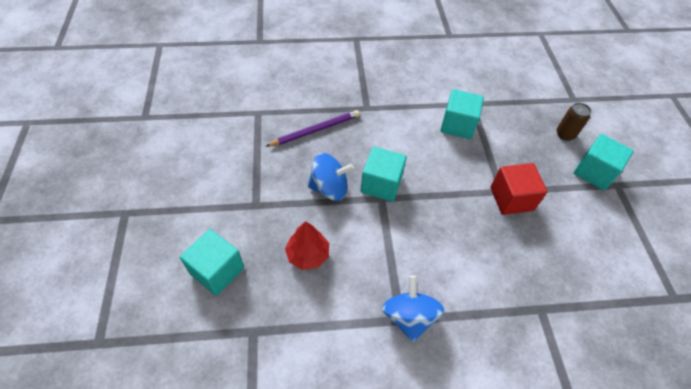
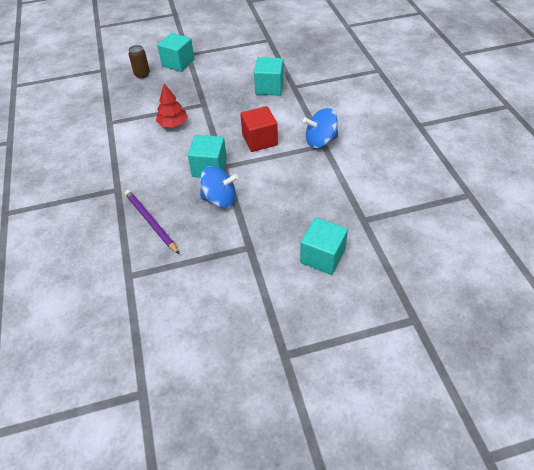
camera: 95 degrees left, 5 degrees down
red tree [285,221,329,270] -> red tree moved to [156,84,188,128]
blue spinning top [308,153,354,201] -> blue spinning top turned 105 degrees clockwise [200,166,238,208]
turquoise cube [441,89,484,139] -> turquoise cube moved to [254,57,284,96]
red cube [490,163,548,215] -> red cube moved to [240,106,278,152]

